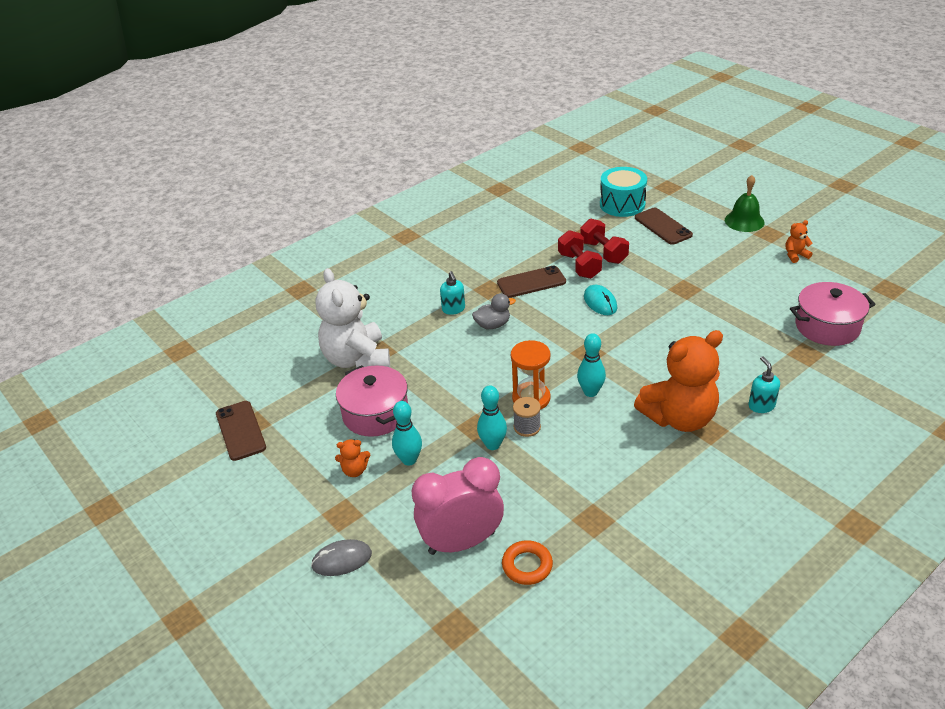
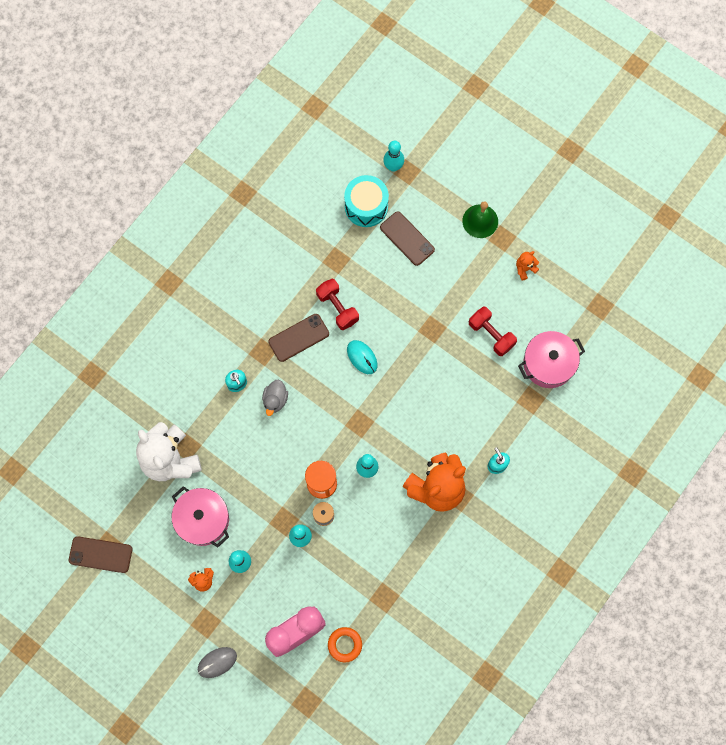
camera: 15 degrees left, 35 degrees up
brown phone [216,401,266,461] -> brown phone turned 45 degrees counterclockwise [69,536,132,573]
grey duck [472,293,516,329] -> grey duck turned 135 degrees clockwise [262,380,288,416]
red dumbbell [580,219,629,264] -> red dumbbell moved to [469,307,517,356]
none -> turquoise bowling pin [383,141,404,172]

